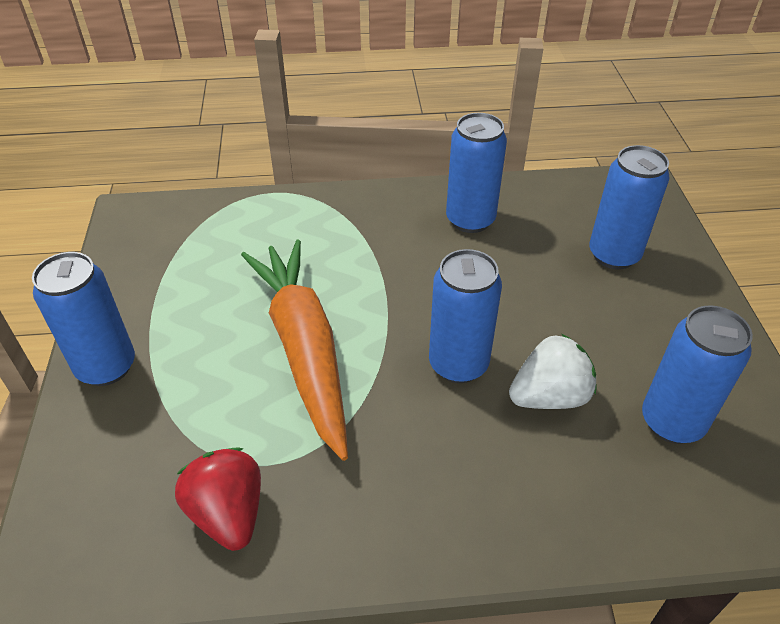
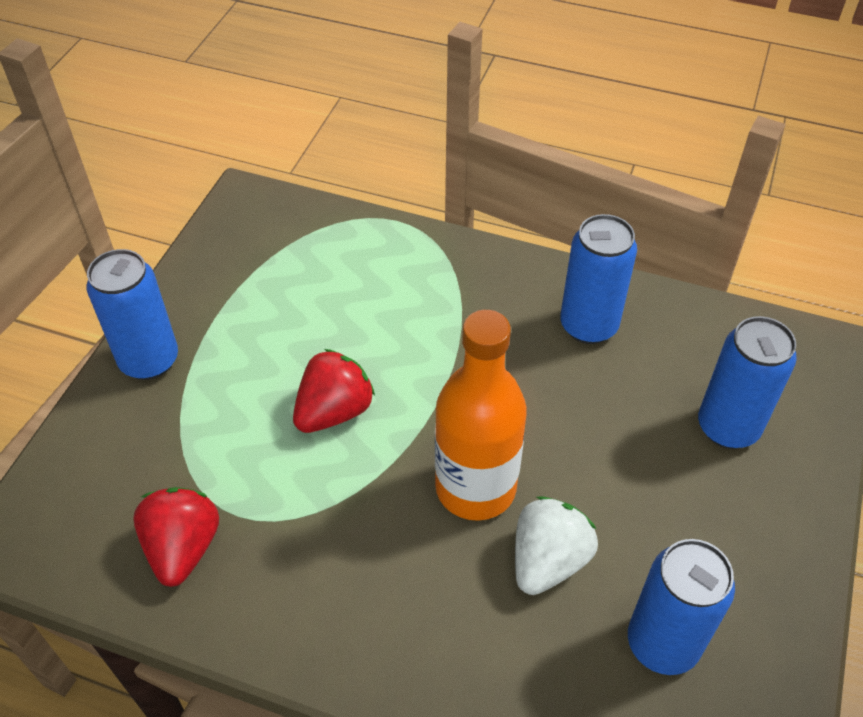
camera: 25 degrees right, 5 degrees up
orange carrot [241,240,348,461] -> red strawberry [293,349,375,433]
blue can [429,249,502,383] -> orange bottle [435,310,527,521]
white strawberry [509,334,597,409] -> white strawberry turned 60 degrees counterclockwise [515,496,598,595]

